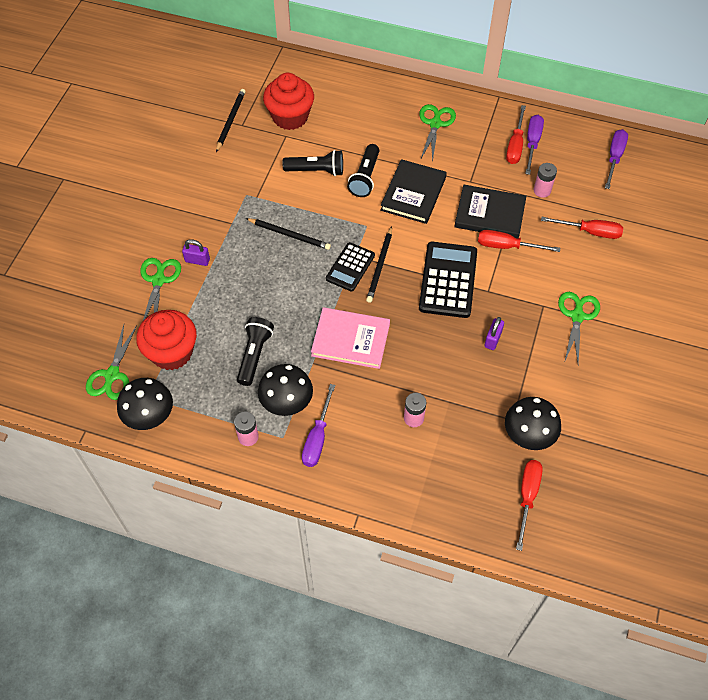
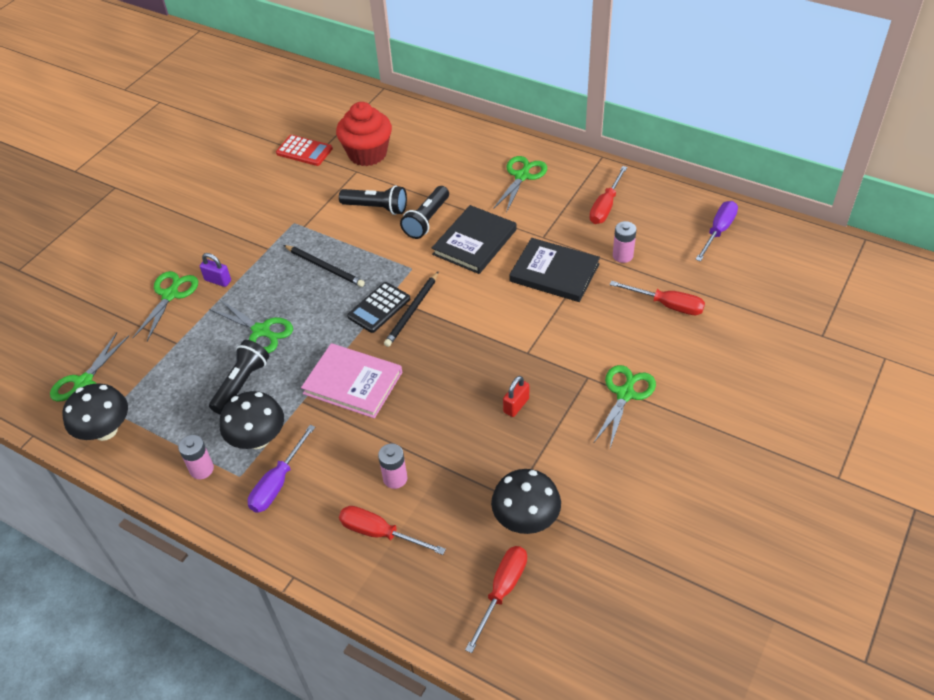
camera: 15 degrees right, 10 degrees down
red cupcake [136,310,197,370] -> none
black pencil [216,89,246,152] -> red calculator [276,135,333,166]
black calculator [419,242,477,318] -> none
red screwdriver [478,230,560,252] -> red screwdriver moved to [339,506,446,555]
purple padlock [484,317,504,350] -> red padlock [503,376,529,417]
purple screwdriver [525,115,544,175] -> none
none -> green scissors [209,299,293,353]

